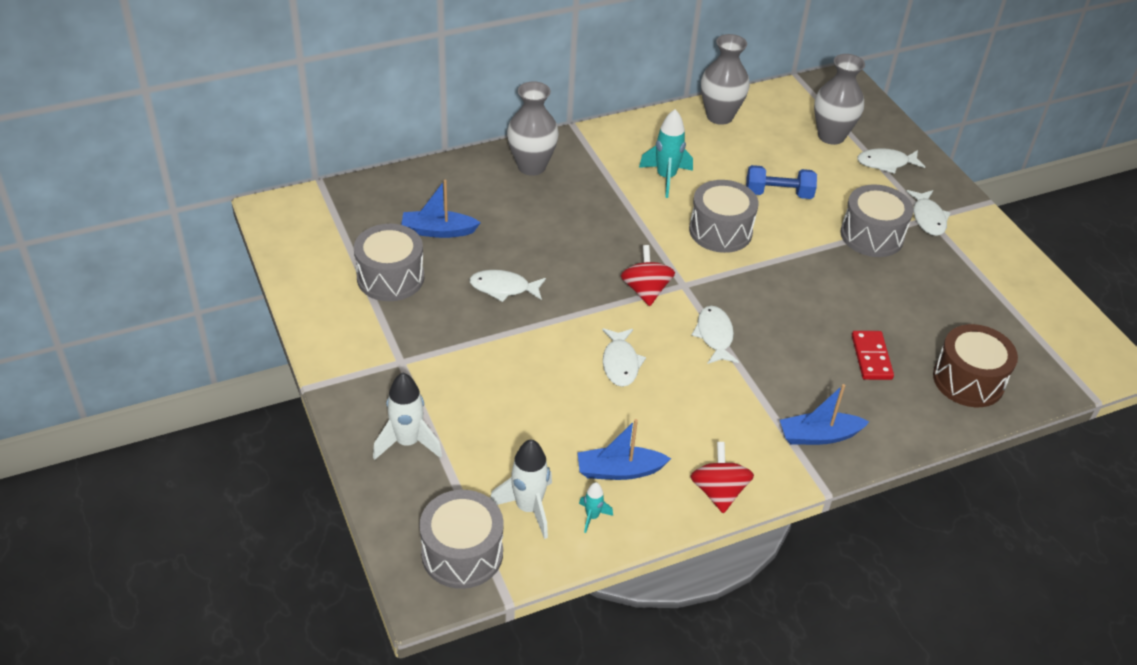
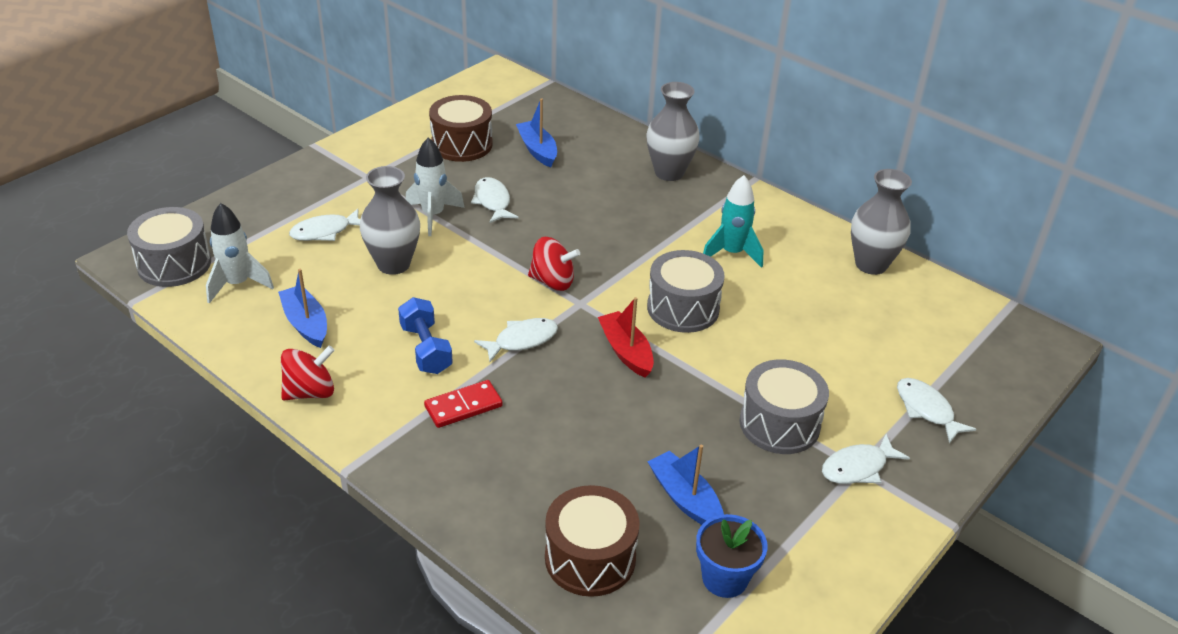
camera: 65 degrees right, 5 degrees down
grey drum [354,224,424,301] -> brown drum [429,95,493,162]
white rocket [373,373,442,460] -> white rocket moved to [406,137,465,236]
turquoise rocket [579,482,613,533] -> none
white fish [602,328,646,387] -> white fish moved to [289,209,360,241]
red spinning top [621,245,675,306] -> red spinning top turned 45 degrees clockwise [528,237,580,291]
blue dumbbell [746,165,817,199] -> blue dumbbell moved to [398,297,453,374]
blue boat [780,384,869,445] -> blue boat moved to [648,444,724,525]
grey vase [814,54,865,145] -> grey vase moved to [360,166,420,275]
red domino [852,331,894,380] -> red domino moved to [424,380,503,428]
none -> red boat [598,297,654,378]
none -> blue flower pot [696,514,768,598]

